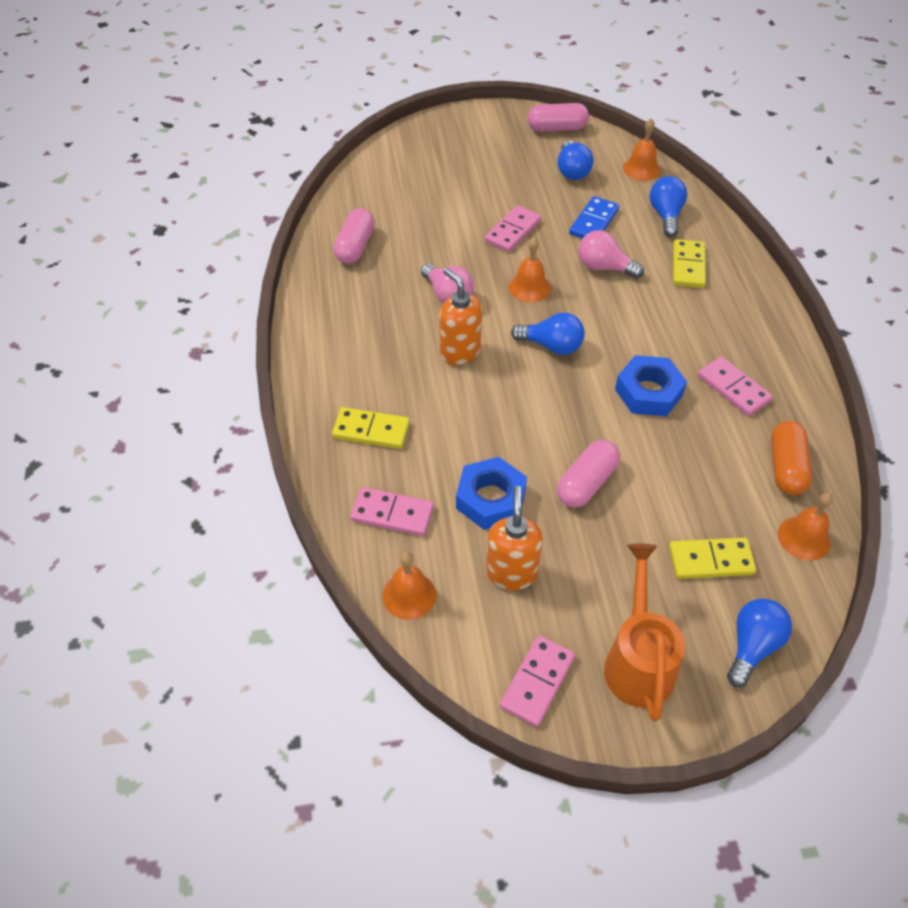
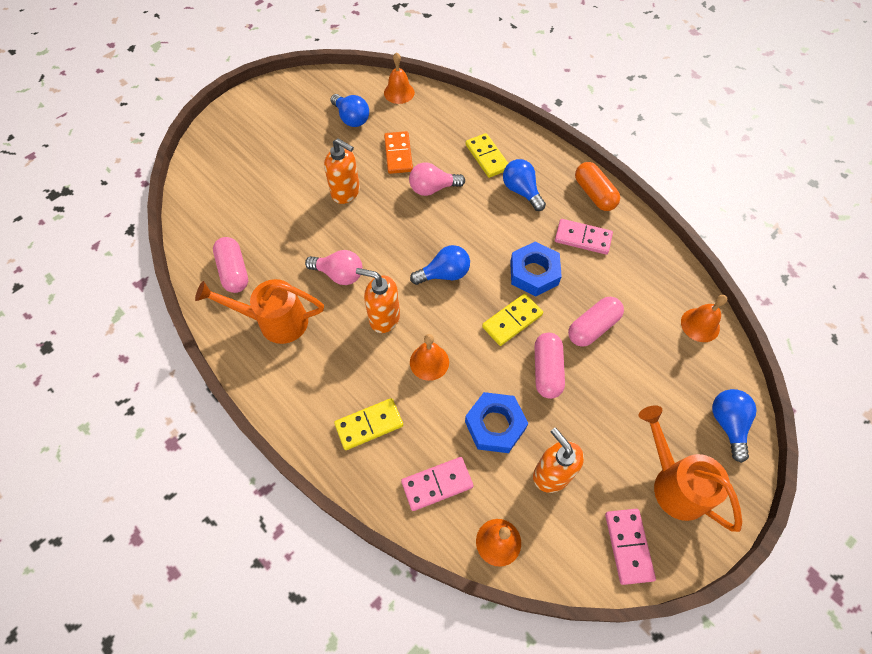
camera: 35 degrees left, 10 degrees up
pink domino [485,205,541,252] -> orange soap dispenser [324,138,360,204]
orange bell [509,237,551,303] -> orange bell moved to [410,334,449,381]
pink capsule [527,103,589,132] -> pink capsule moved to [568,297,624,347]
blue domino [569,196,619,239] -> orange domino [384,131,413,174]
blue light bulb [650,176,687,237] -> blue light bulb moved to [503,159,546,211]
yellow domino [669,537,756,579] -> yellow domino moved to [482,294,543,346]
orange capsule [771,421,813,495] -> orange capsule moved to [575,162,620,211]
none -> orange watering can [195,279,324,344]

